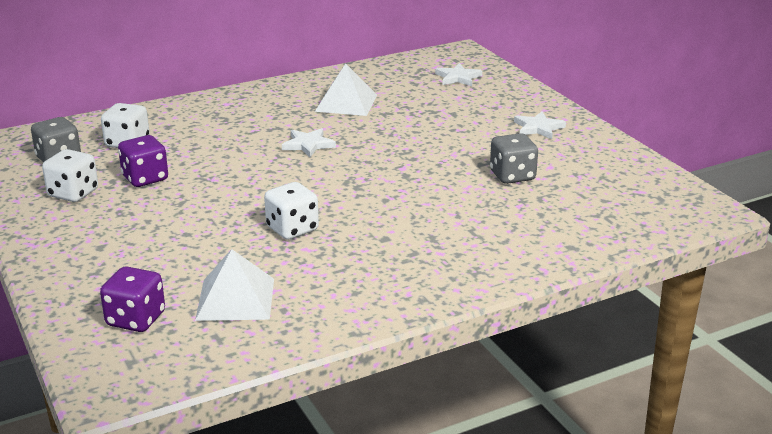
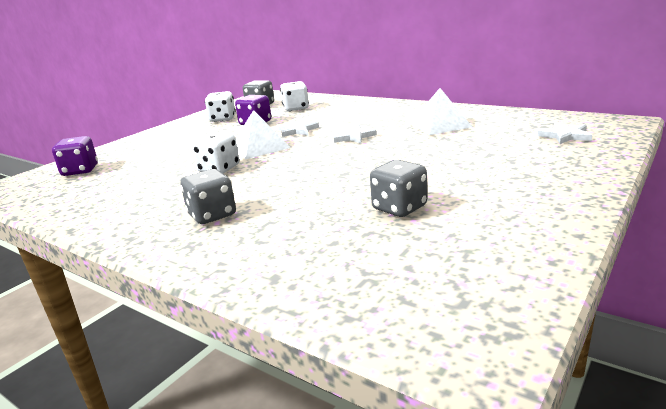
camera: 65 degrees right, 5 degrees down
white pyramid [195,249,274,321] -> white pyramid moved to [236,110,290,159]
white star [514,111,566,139] -> white star moved to [278,119,319,137]
none -> grey dice [180,169,236,224]

